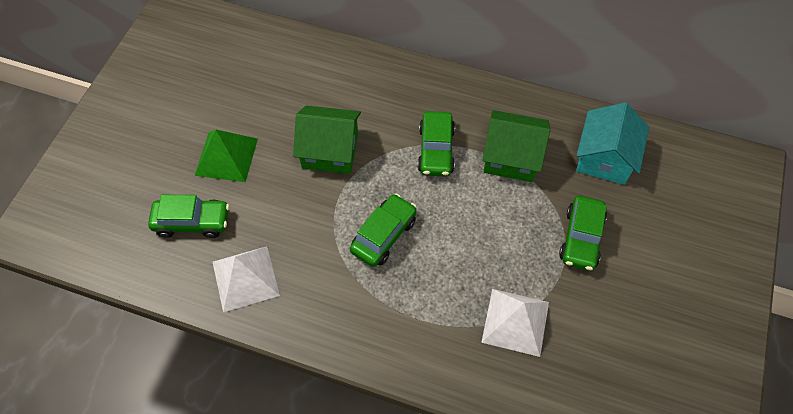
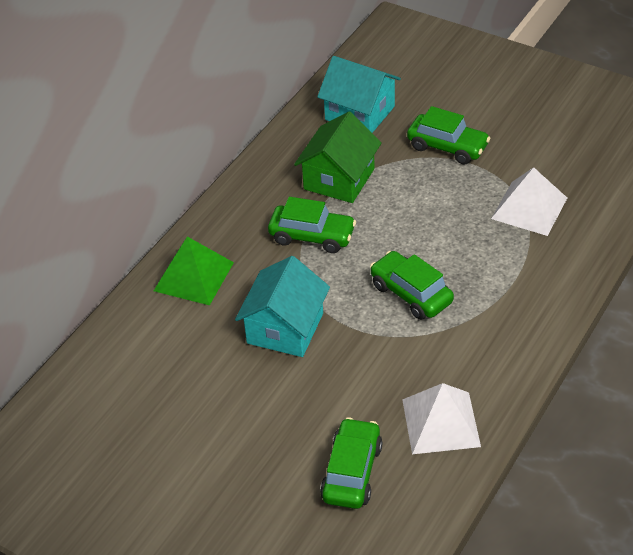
camera: 75 degrees left, 15 degrees down
green pyramid [195,130,258,182] -> green pyramid moved to [154,237,234,306]
green house [293,105,361,174] -> turquoise house [235,256,330,357]

